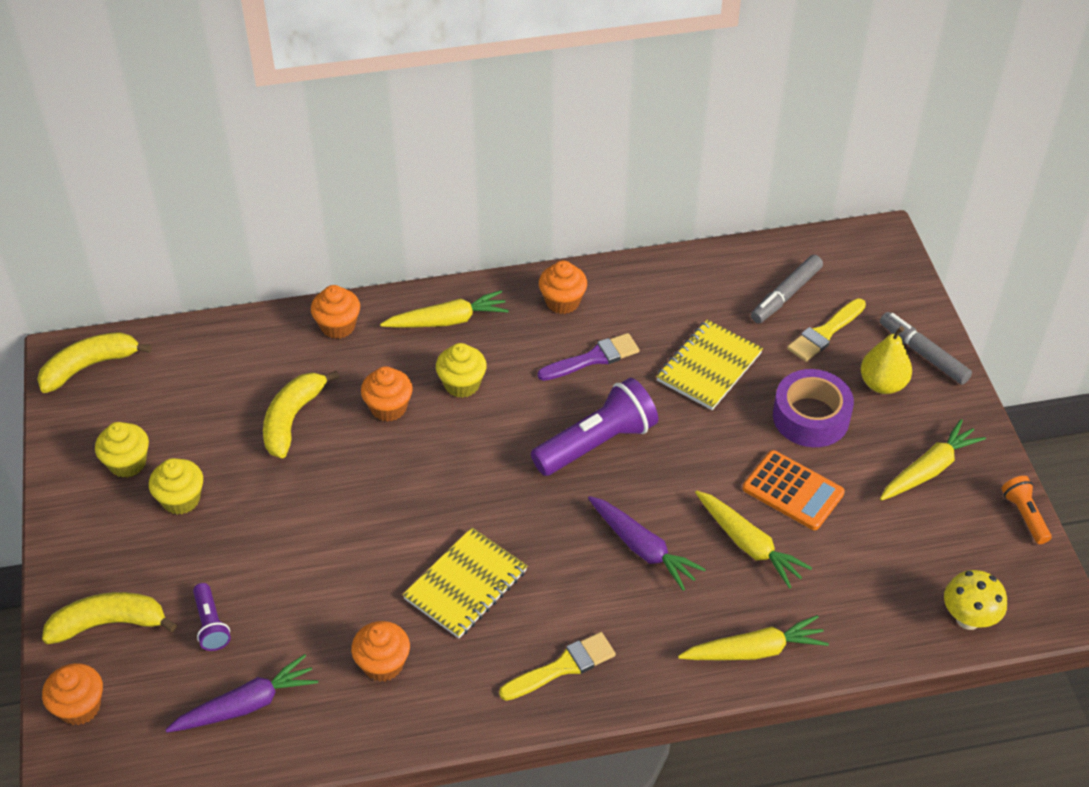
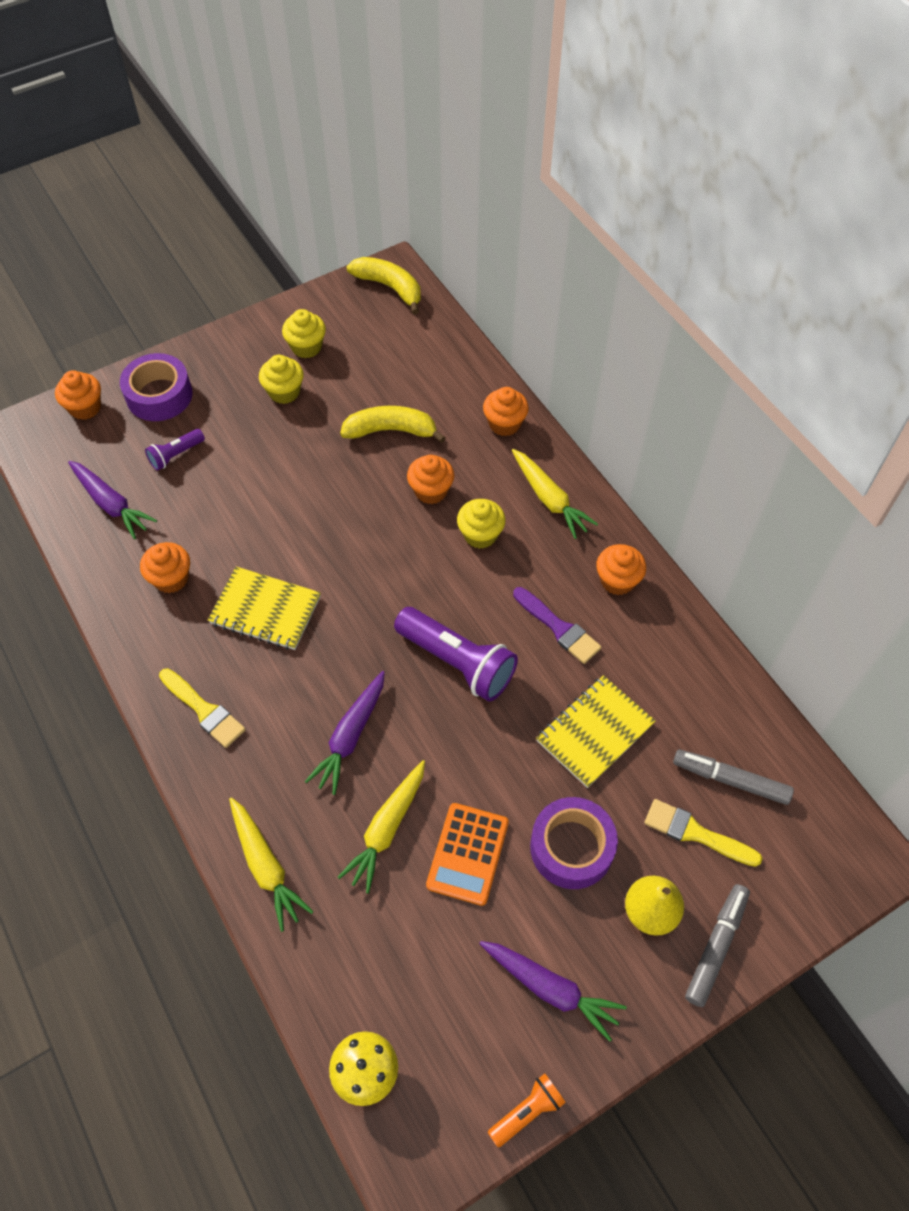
camera: 70 degrees right, 10 degrees up
yellow banana [42,592,177,644] -> purple tape [120,353,193,421]
yellow notebook [656,320,763,410] -> yellow notebook turned 60 degrees counterclockwise [536,675,656,788]
yellow carrot [880,419,986,501] -> purple carrot [479,941,627,1042]

